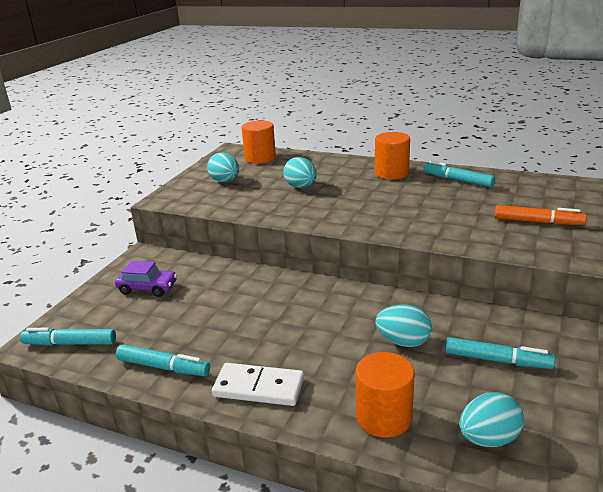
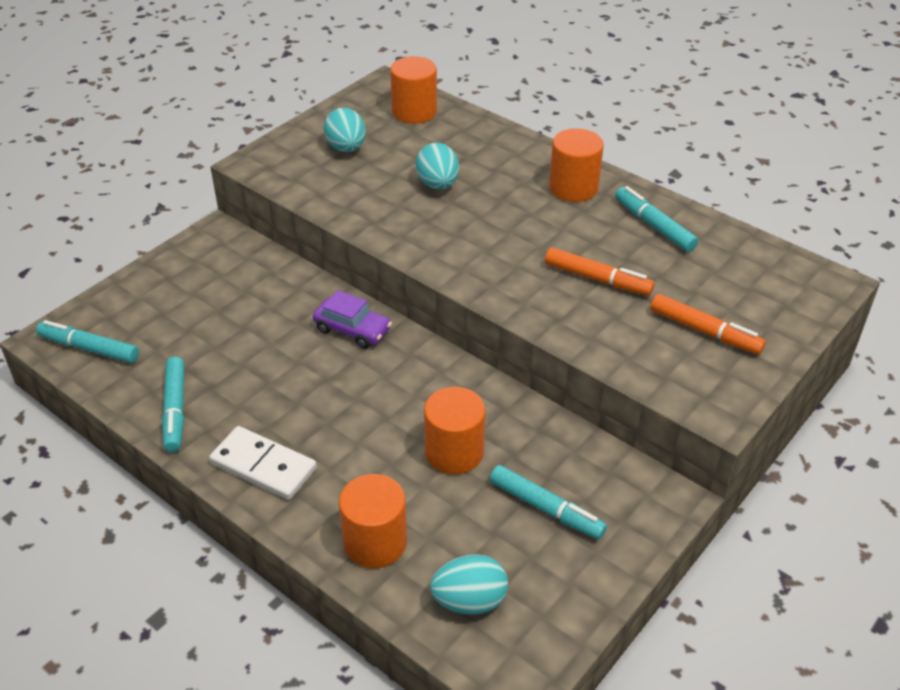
camera: 15 degrees right, 15 degrees up
purple car [115,261,177,297] -> purple car moved to [313,290,392,349]
turquoise marker [116,344,210,376] -> turquoise marker turned 45 degrees clockwise [162,357,184,452]
turquoise egg [375,304,432,347] -> orange cylinder [424,387,486,474]
none -> orange marker [545,248,655,296]

